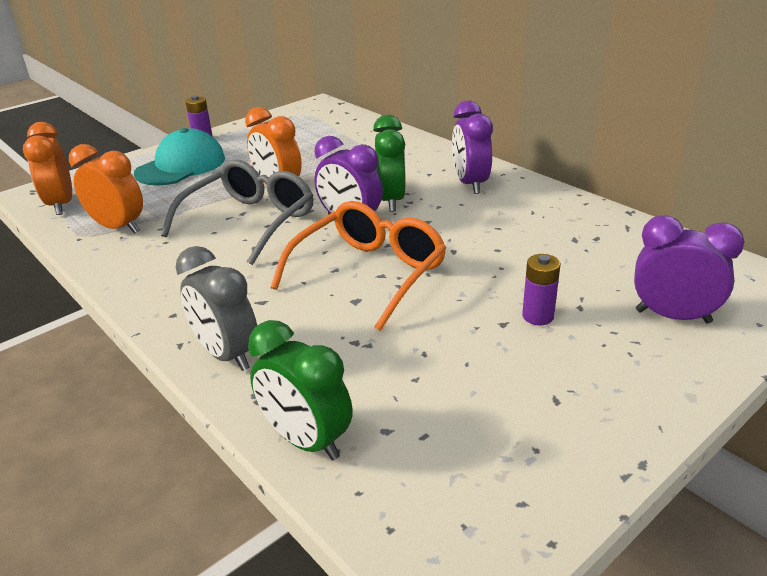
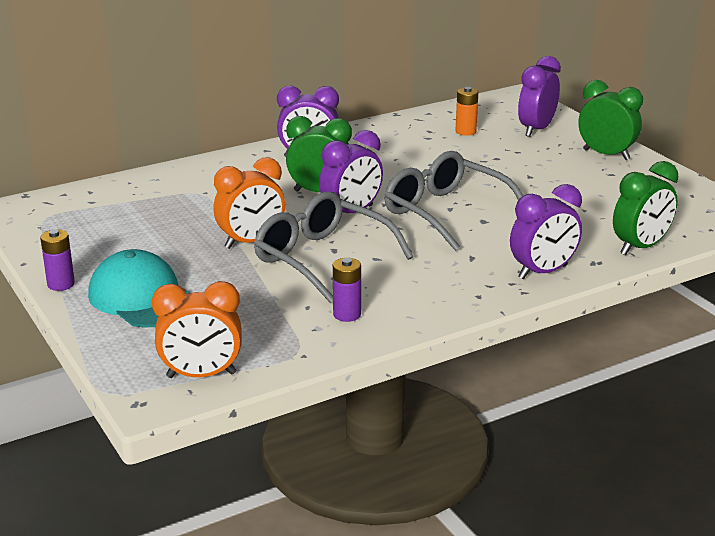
camera: 80 degrees left, 5 degrees down
orange clock [69,144,143,234] -> none
grey clock [176,246,257,371] -> purple clock [510,184,582,279]
orange glasses [271,201,446,331] -> grey glasses [385,151,523,251]
purple battery [522,254,561,325] -> purple battery moved to [333,258,361,322]
none -> orange battery [456,87,478,136]
none -> green clock [578,80,643,160]

